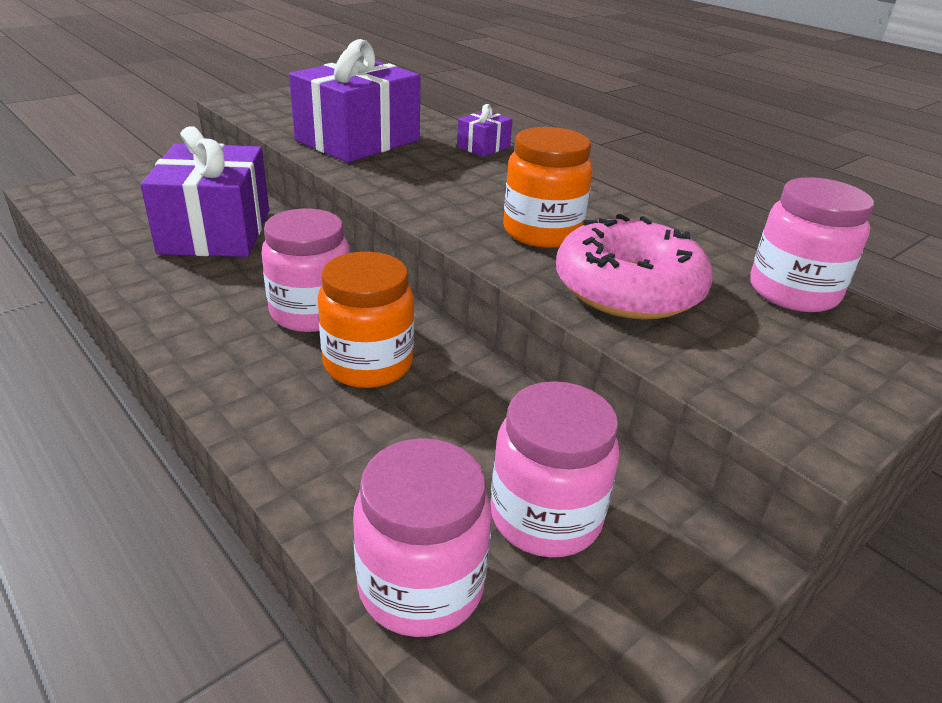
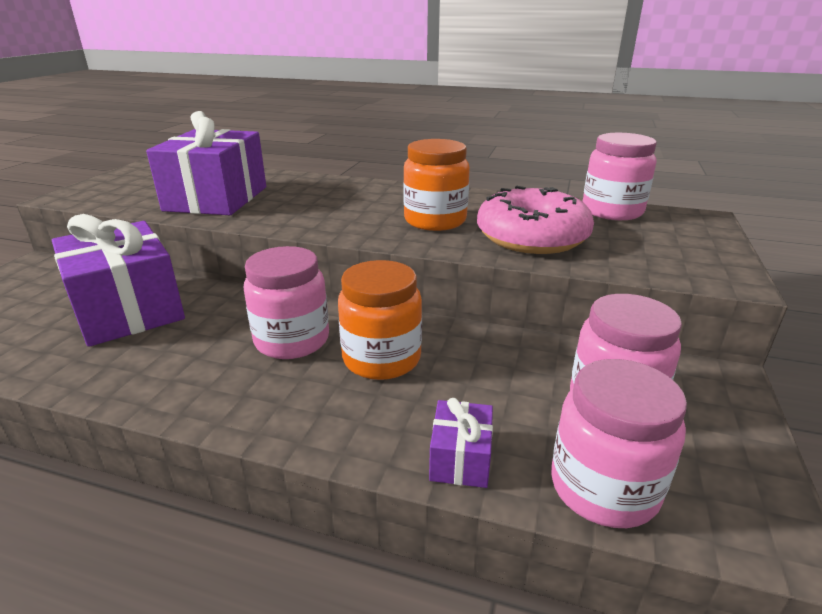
camera: 30 degrees left, 5 degrees down
purple gift [457,104,513,157] -> purple gift moved to [429,398,493,488]

